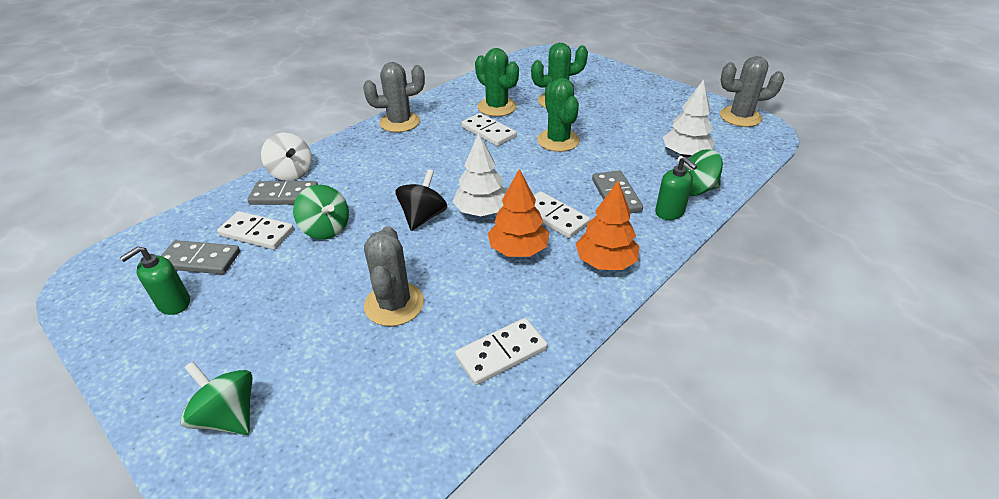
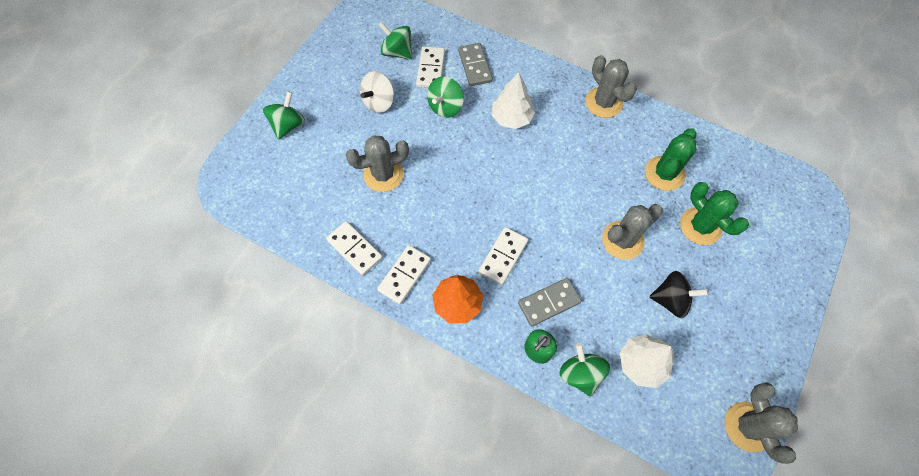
camera: 75 degrees right, 25 degrees up
green soap dispenser [120,246,190,315] -> none
grey domino [161,240,240,274] -> green spinning top [378,21,412,60]
white spinning top [261,133,312,181] -> white spinning top moved to [360,71,394,113]
black spinning top [395,169,447,231] -> black spinning top moved to [649,271,709,318]
white tree [453,132,507,216] -> white tree moved to [492,72,535,129]
white domino [461,113,517,146] -> white domino moved to [377,245,431,304]
orange tree [488,169,549,257] -> none
green cactus [537,78,580,152] -> grey cactus [602,204,663,260]

